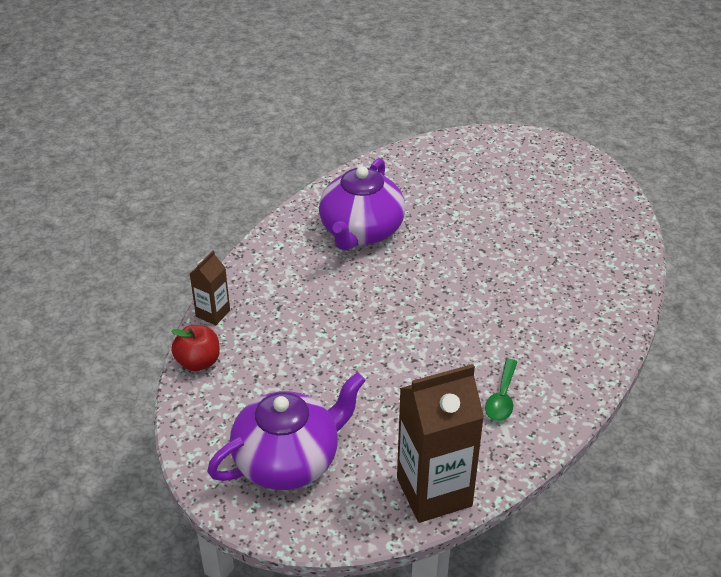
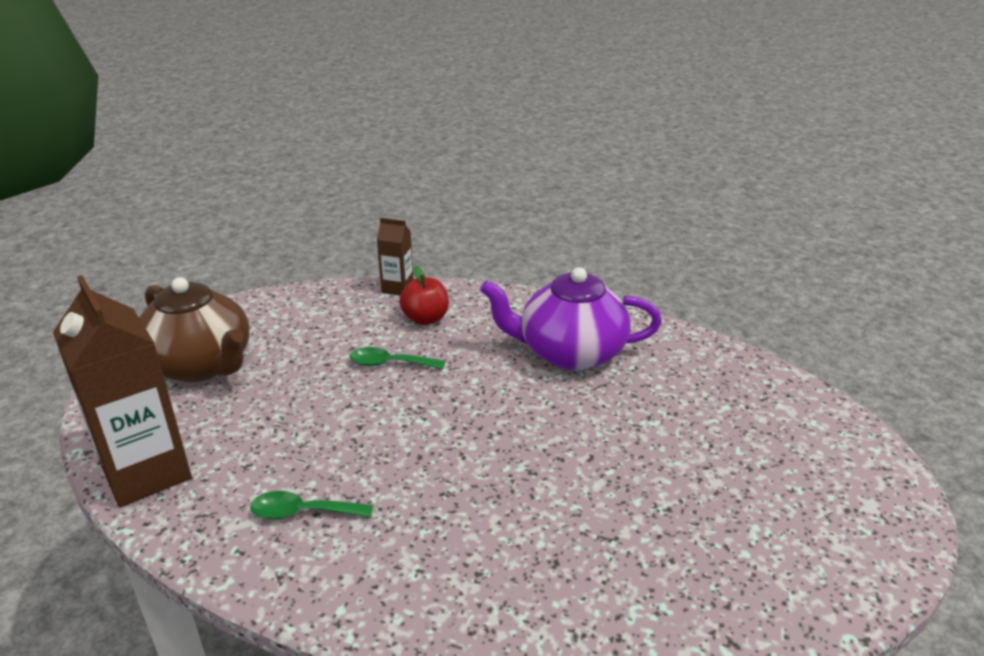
camera: 75 degrees right, 10 degrees down
red apple [171,325,220,371] -> red apple moved to [399,266,449,325]
purple teapot [207,372,366,490] -> brown teapot [139,277,250,382]
none -> green spoon [350,347,445,369]

